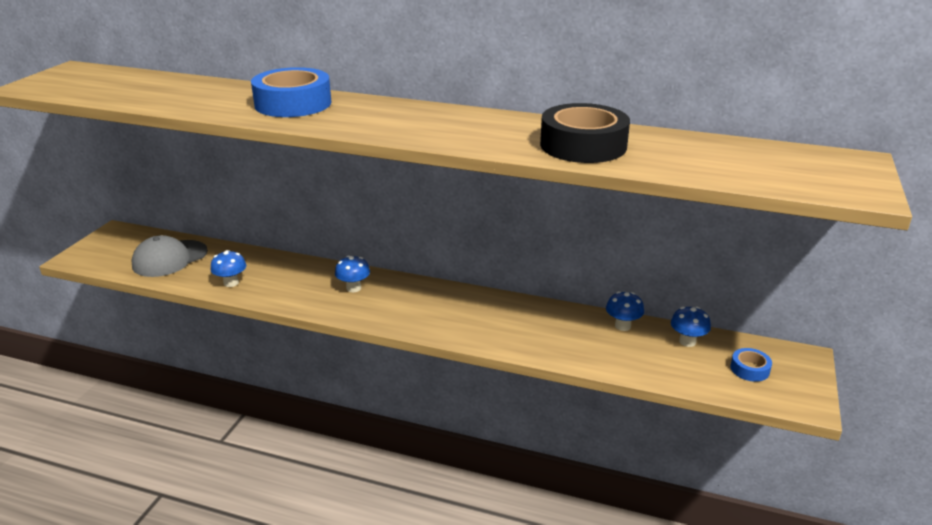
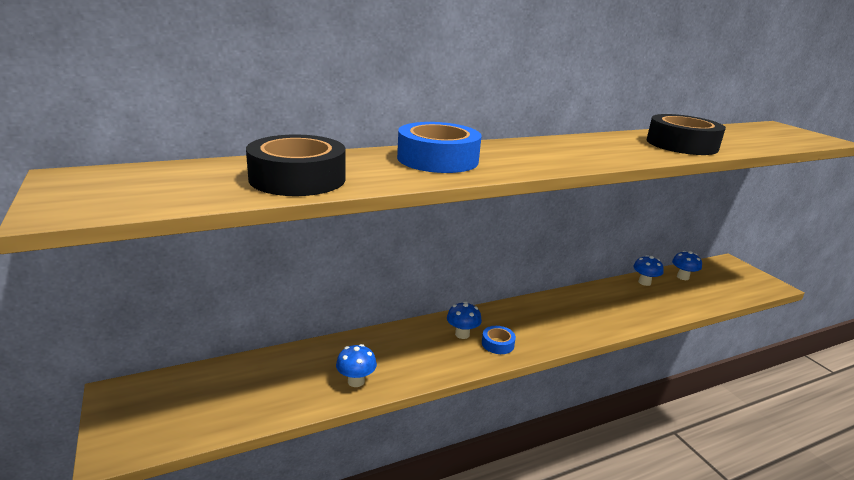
camera: 45 degrees left, 5 degrees down
grey cap [132,235,208,277] -> none
blue tape [730,348,772,382] -> blue tape moved to [482,326,516,354]
none -> black tape [246,135,346,196]

